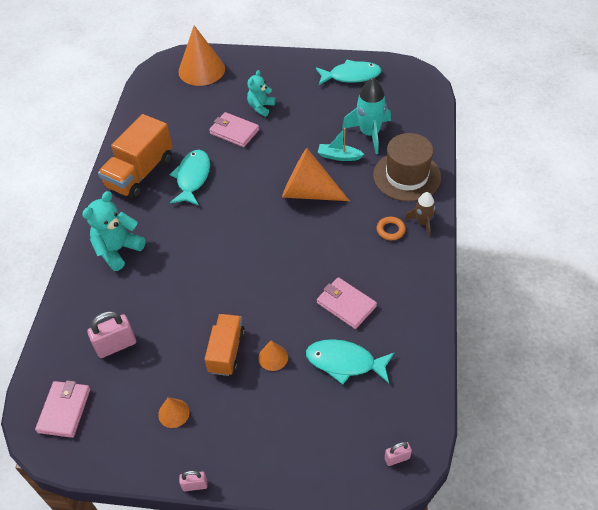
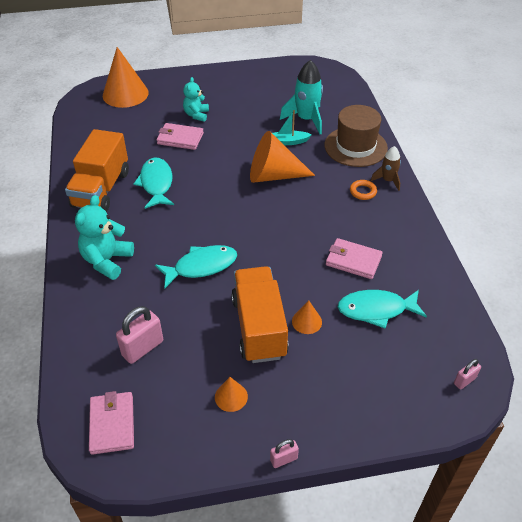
camera: 20 degrees left, 5 degrees down
orange truck [204,314,245,376] -> orange truck [231,266,289,363], size x1.55
turquoise fish [316,60,382,85] -> turquoise fish moved to [155,245,237,288]

